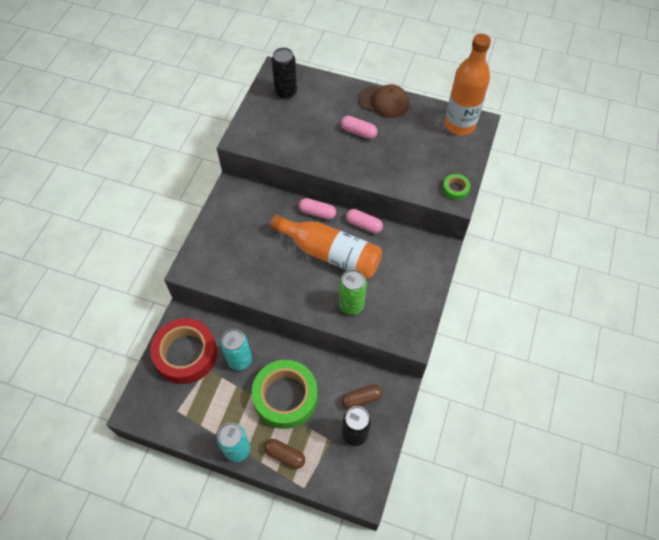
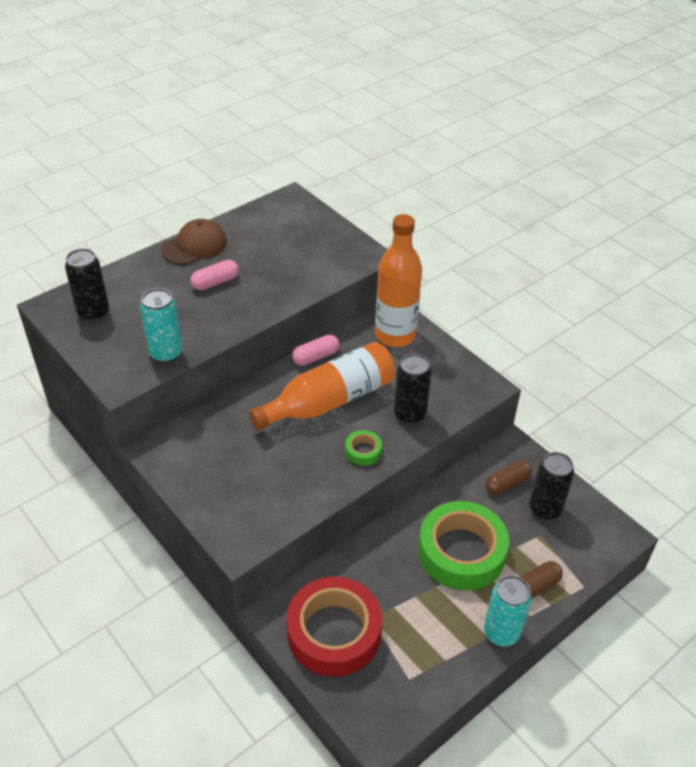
camera: 60 degrees left, 15 degrees down
turquoise can [221,329,252,370] -> turquoise can moved to [140,288,183,363]
pink capsule [299,198,336,220] -> none
green can [339,269,367,315] -> black can [394,353,432,424]
brown capsule [342,384,383,409] -> brown capsule turned 45 degrees clockwise [485,460,532,495]
green tape [442,174,470,200] -> green tape moved to [345,430,382,466]
orange bottle [445,34,491,135] -> orange bottle moved to [375,214,422,347]

